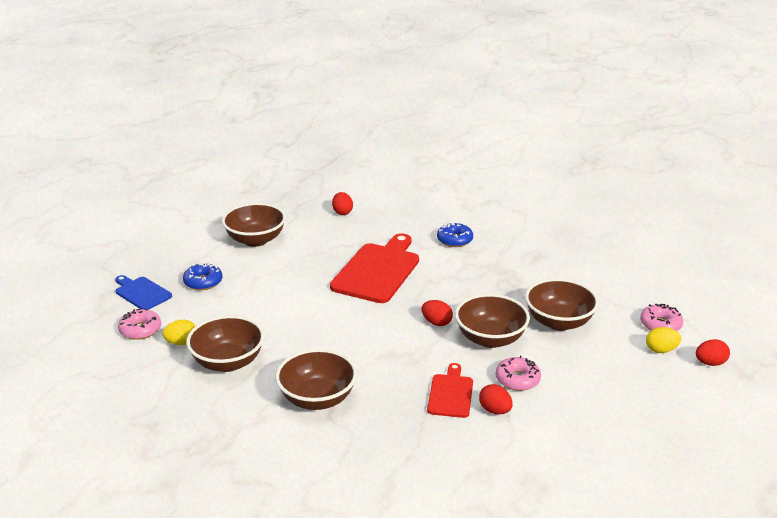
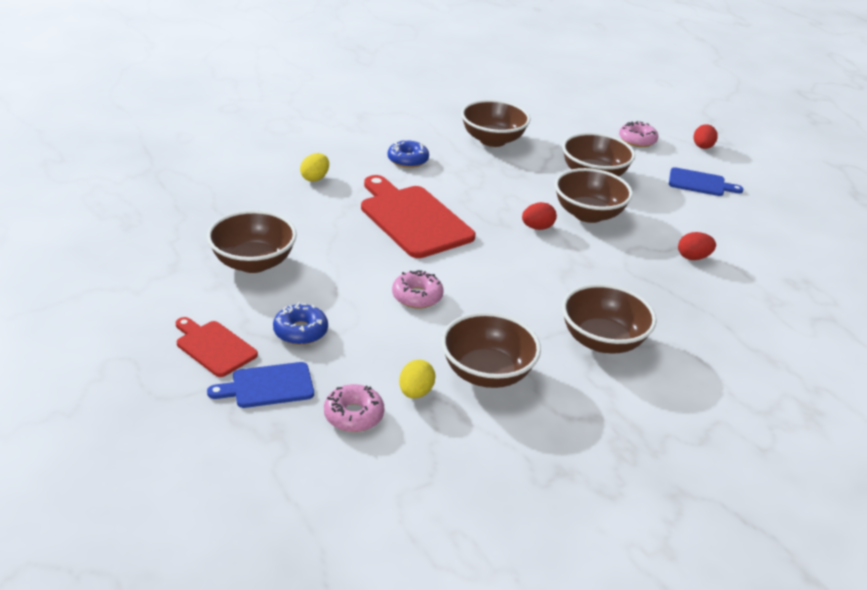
camera: 60 degrees left, 5 degrees up
red egg [332,192,353,215] -> none
red cutting board [427,363,473,418] -> red cutting board moved to [176,317,258,377]
pink donut [496,356,541,391] -> pink donut moved to [392,270,444,309]
yellow egg [646,327,681,353] -> yellow egg moved to [300,153,329,182]
none -> brown bowl [461,100,530,147]
none -> blue cutting board [669,167,744,196]

